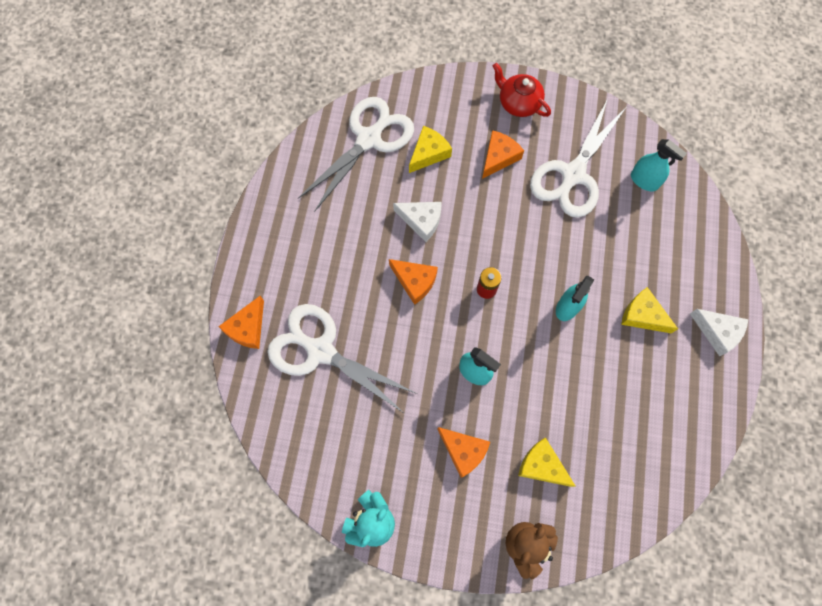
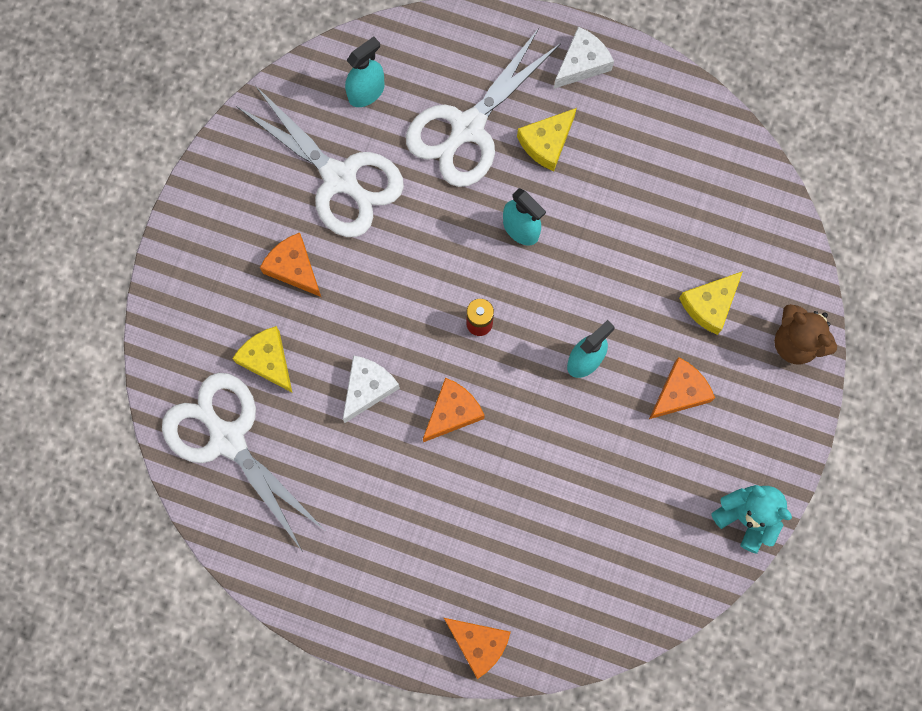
camera: 80 degrees left, 5 degrees up
white scissors [268,304,417,414] -> white scissors moved to [406,28,561,187]
red teapot [493,63,551,117] -> none

